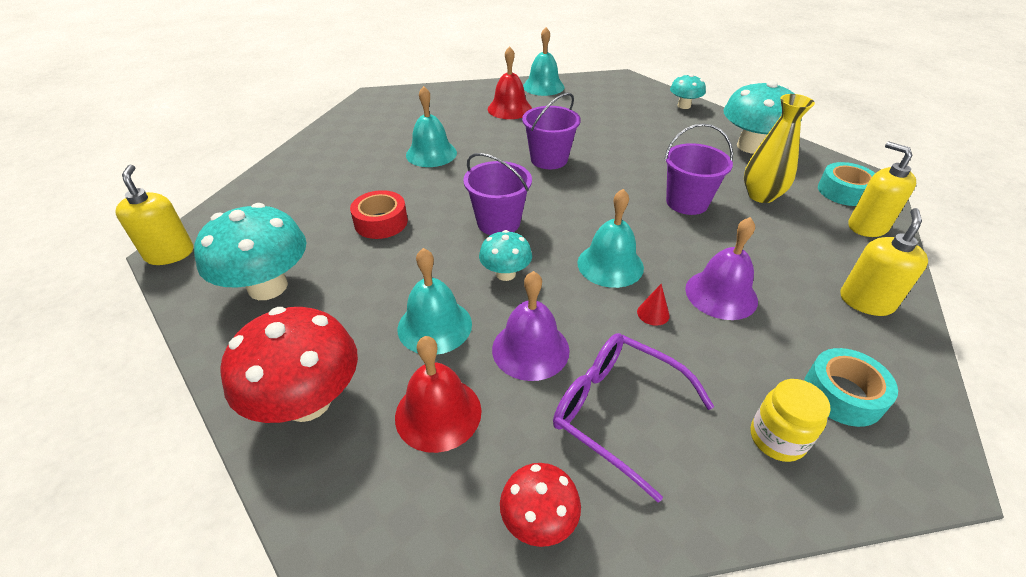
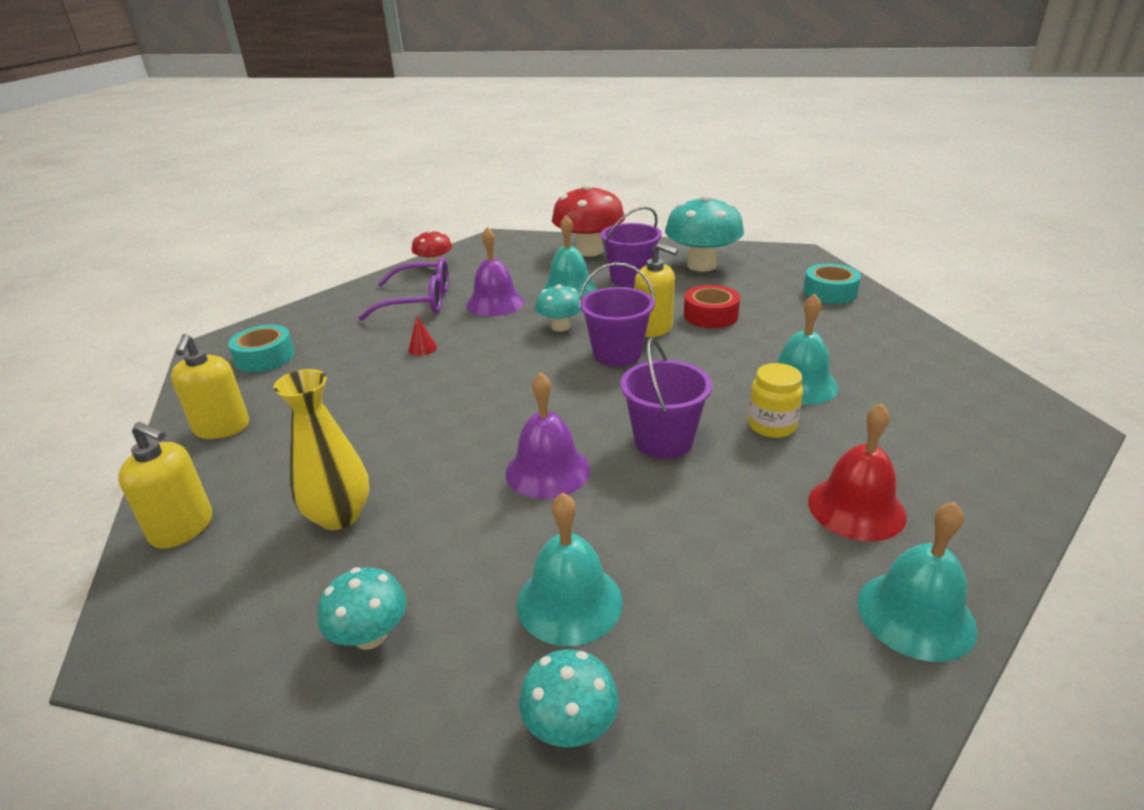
camera: 145 degrees right, 10 degrees down
yellow soap dispenser [115,165,193,265] -> yellow soap dispenser moved to [635,242,678,337]
red bell [395,336,482,453] -> none
turquoise bell [577,189,644,288] -> turquoise bell moved to [517,493,622,646]
purple bucket [664,123,733,215] -> purple bucket moved to [601,206,662,287]
purple bell [685,217,758,320] -> purple bell moved to [506,372,590,499]
turquoise mushroom [724,80,794,154] -> turquoise mushroom [318,567,406,650], size x0.55
yellow jar [751,379,831,462] -> yellow jar moved to [748,363,803,438]
turquoise tape [818,162,875,206] -> turquoise tape moved to [803,264,861,304]

